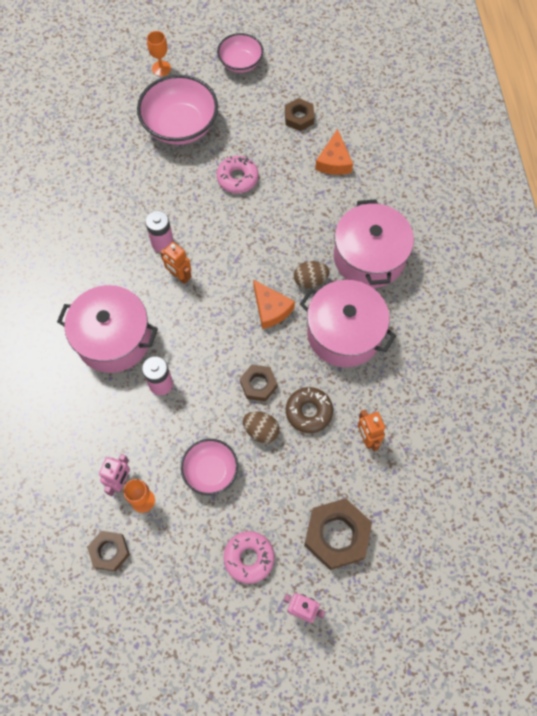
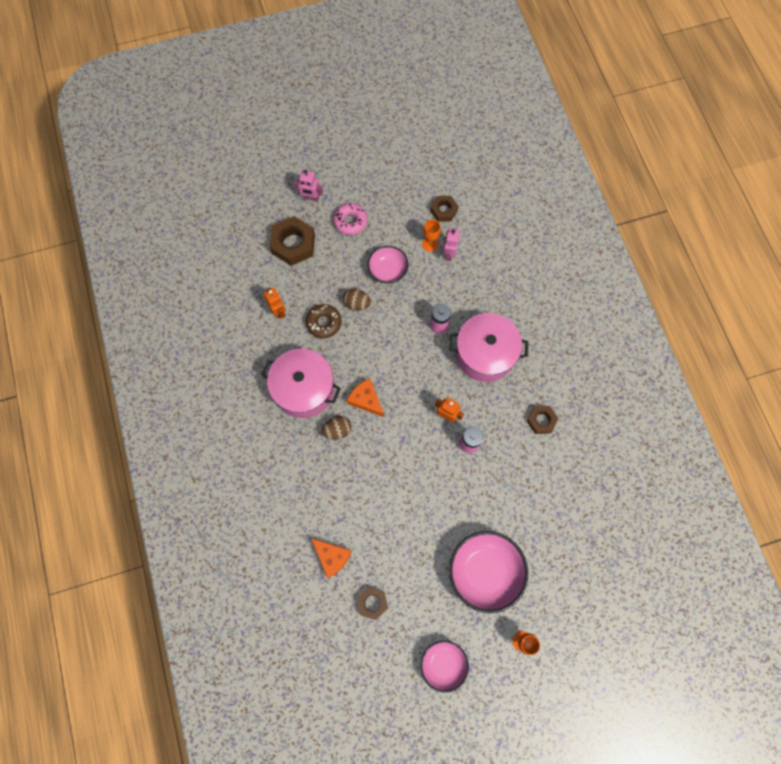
camera: 170 degrees right, 5 degrees up
pink donut [217,156,259,193] -> none
brown nut [240,365,277,402] -> brown nut moved to [527,406,559,434]
orange cheese [315,129,353,175] -> orange cheese turned 135 degrees clockwise [311,538,352,578]
pink pot [334,199,414,288] -> none

